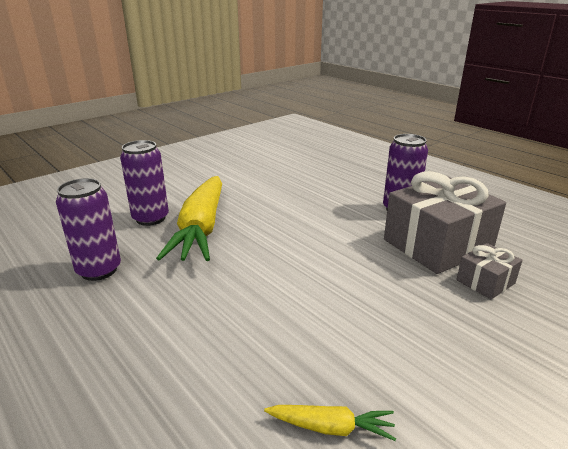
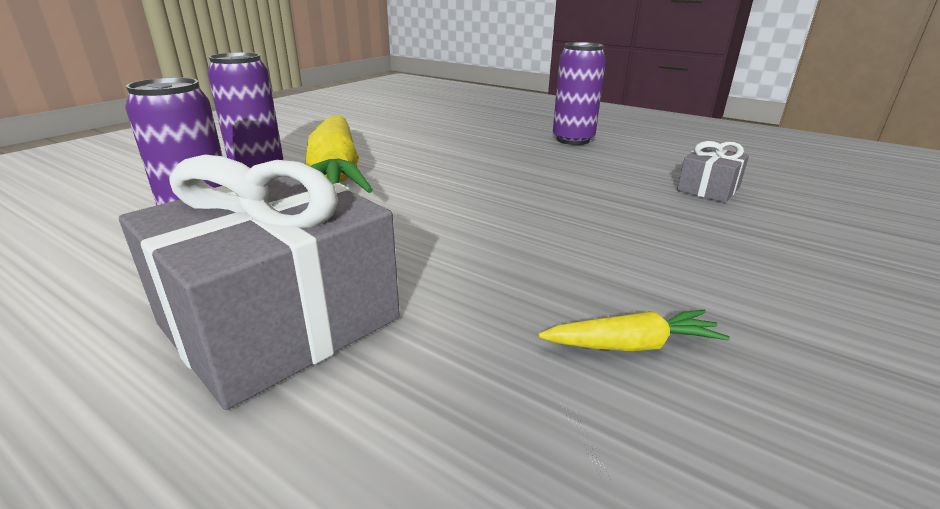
camera: 15 degrees left, 0 degrees up
grey gift [384,171,506,274] -> grey gift moved to [119,155,400,410]

